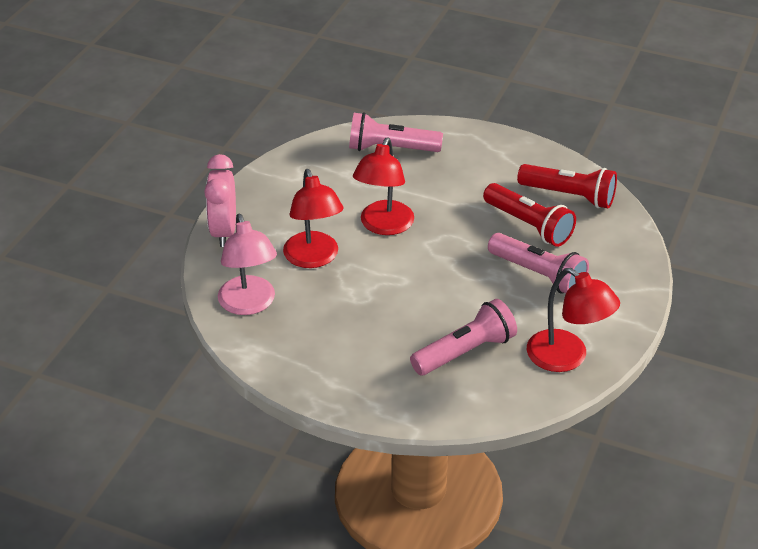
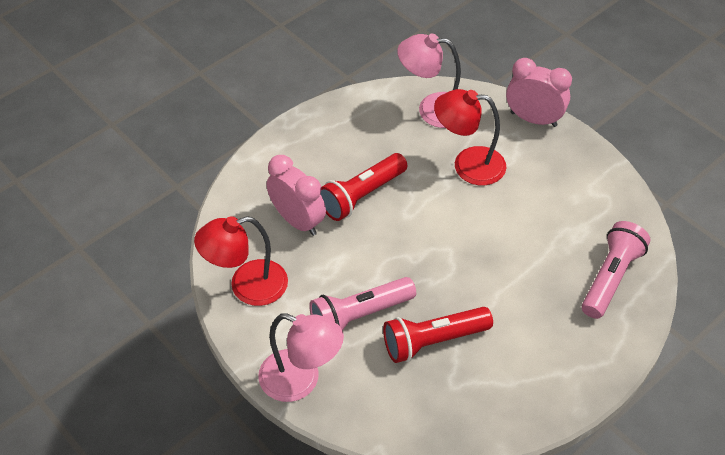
camera: 115 degrees right, 10 degrees up
red lamp [353,137,414,235] -> none
pink flashlight [410,299,517,375] -> pink clock [267,155,326,236]
red flashlight [517,164,617,208] -> red flashlight moved to [321,153,408,221]
none -> pink lamp [258,313,344,402]

